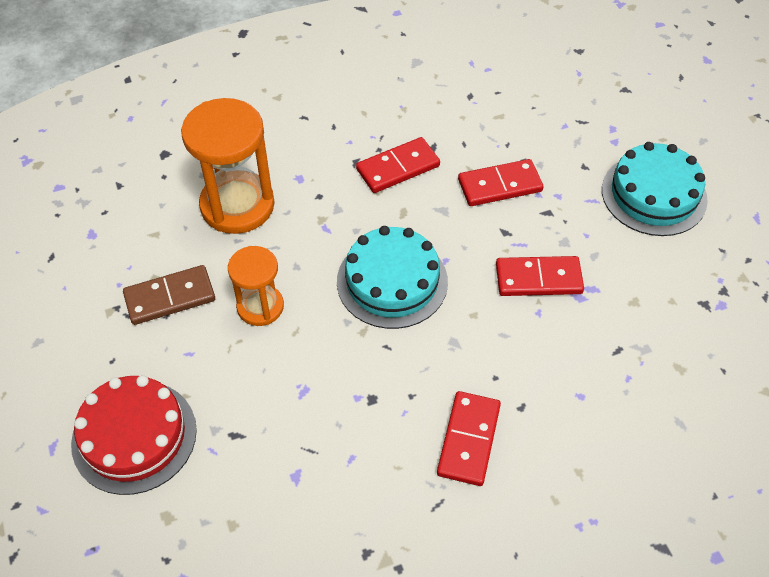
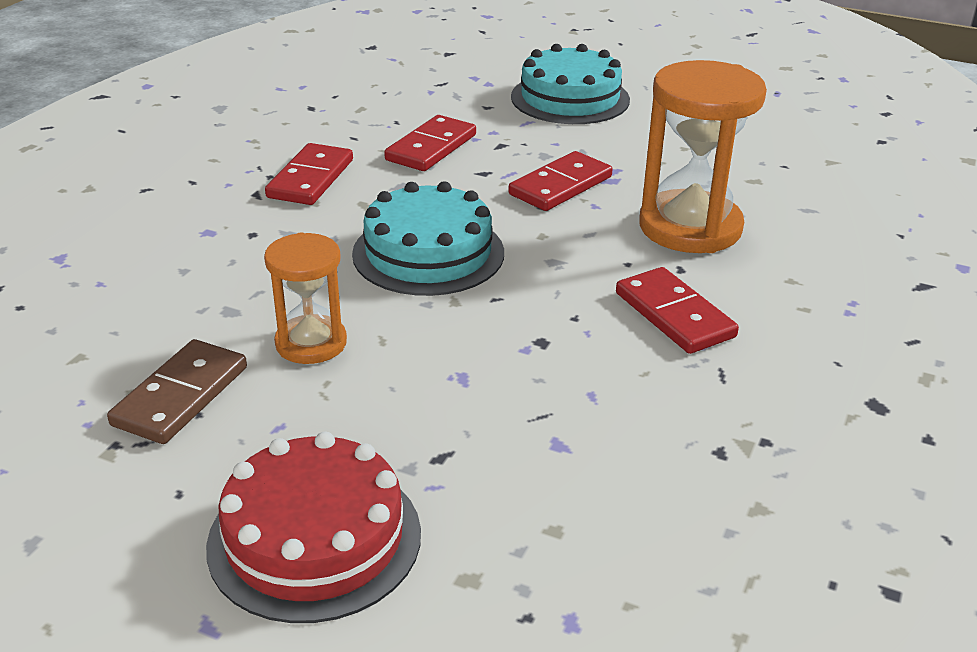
camera: 45 degrees left, 20 degrees down
orange hourglass [181,98,275,234] -> orange hourglass moved to [639,60,767,253]

